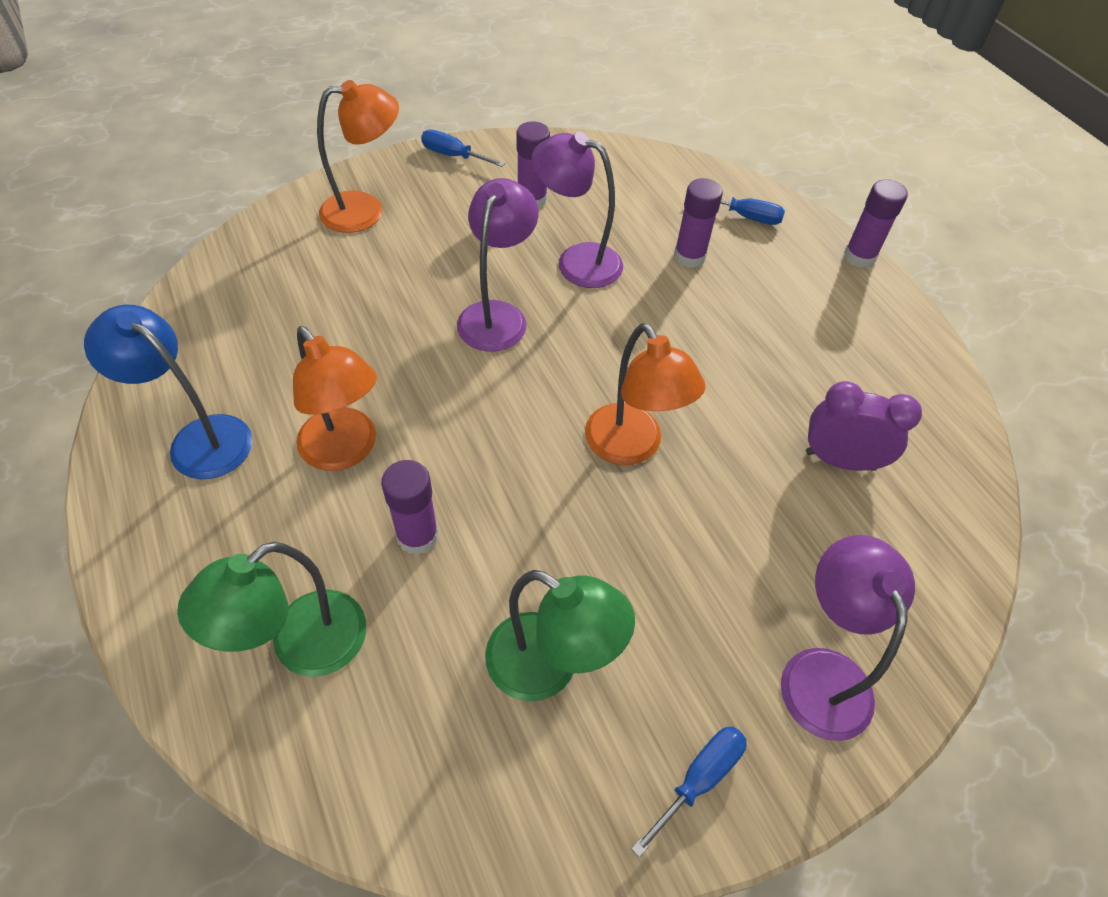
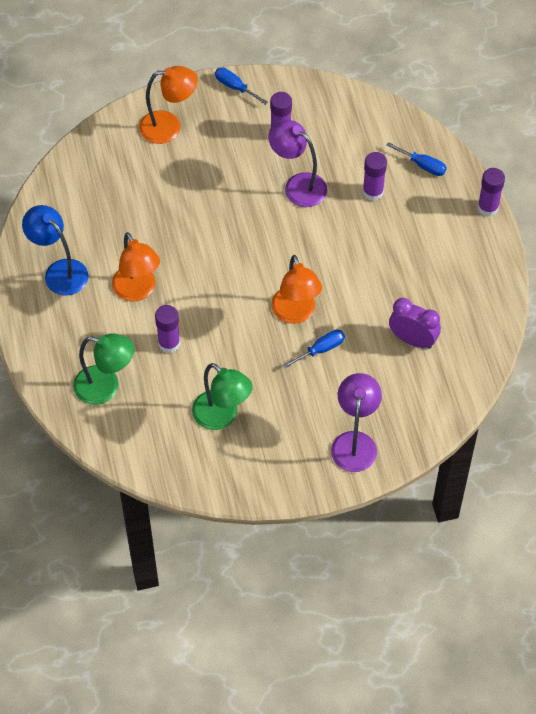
camera: 15 degrees right, 5 degrees up
green lamp [177,542,366,677] -> green lamp turned 135 degrees counterclockwise [73,333,134,405]
purple lamp [457,178,539,352] -> none
blue screwdriver [631,726,747,857] -> blue screwdriver moved to [283,330,345,368]

